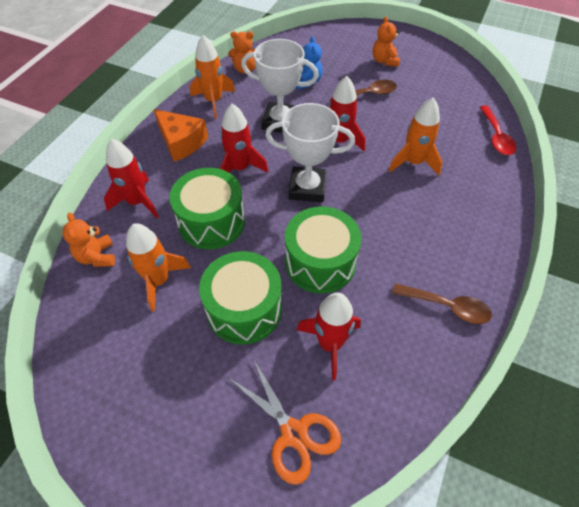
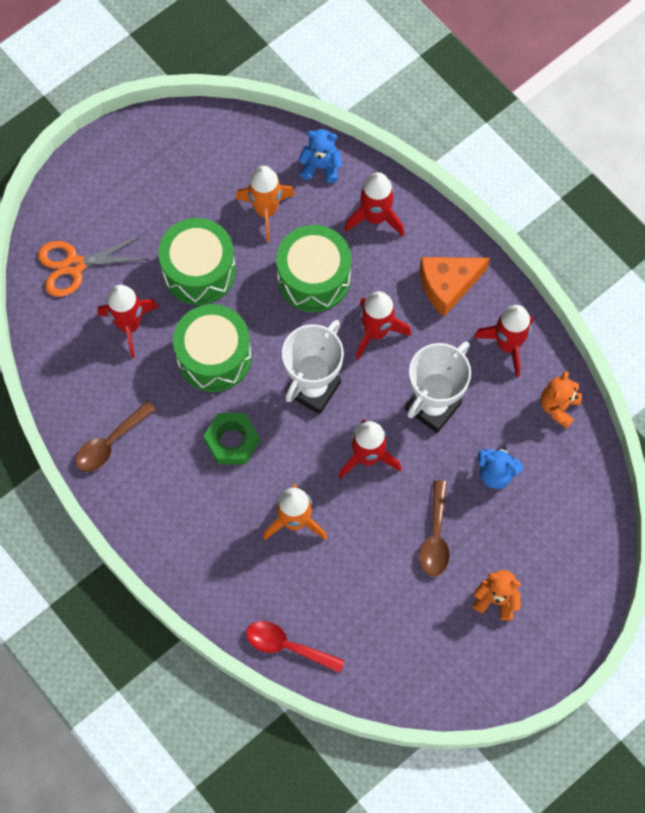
camera: 115 degrees right, 15 degrees up
orange teddy bear [62,213,115,267] -> blue teddy bear [298,129,342,183]
orange rocket [190,35,235,119] -> red rocket [474,305,533,377]
none -> green nut [204,413,260,464]

